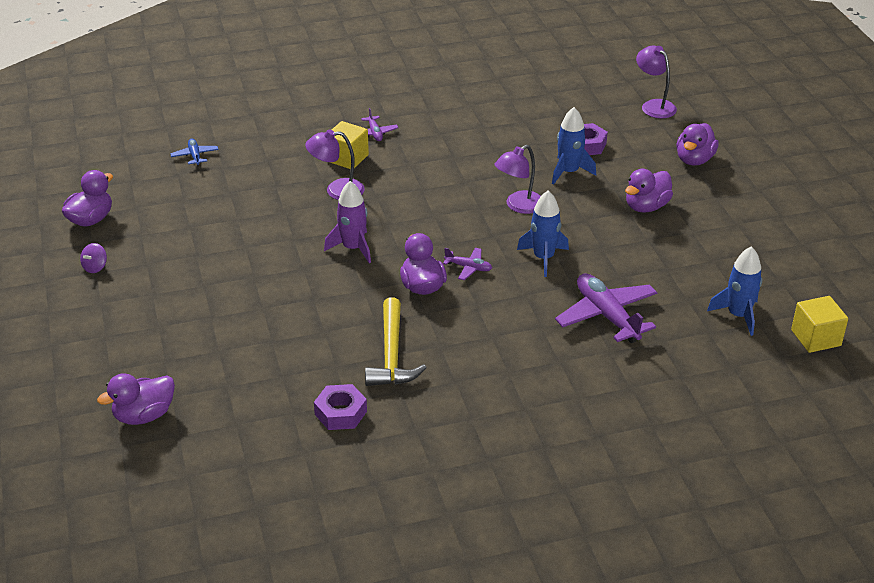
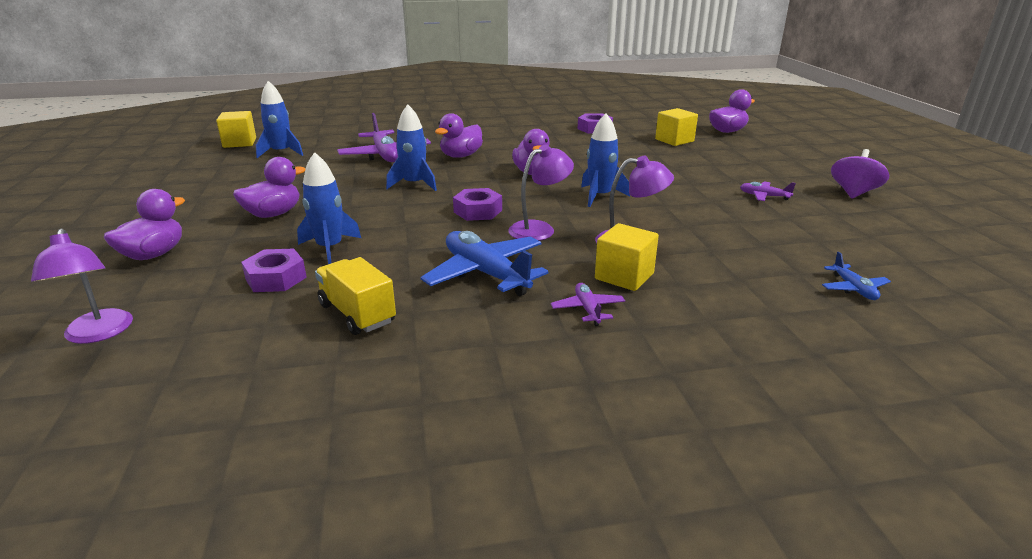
camera: 175 degrees left, 10 degrees down
purple duck [62,170,113,227] -> purple duck moved to [435,113,483,158]
purple spinning top [80,243,107,273] -> purple spinning top [831,149,889,199], size x1.75
purple rocket [324,181,371,263] -> blue rocket [581,113,630,207]
yellow hammer [365,297,427,386] -> none
purple plane [443,248,492,280] -> purple plane moved to [740,182,796,201]
purple lamp [494,145,541,214] -> purple lamp moved to [508,144,574,241]
none -> yellow truck [315,257,396,335]
none -> blue plane [420,231,549,296]
none -> purple nut [453,188,502,221]
none -> yellow cube [655,108,698,146]

